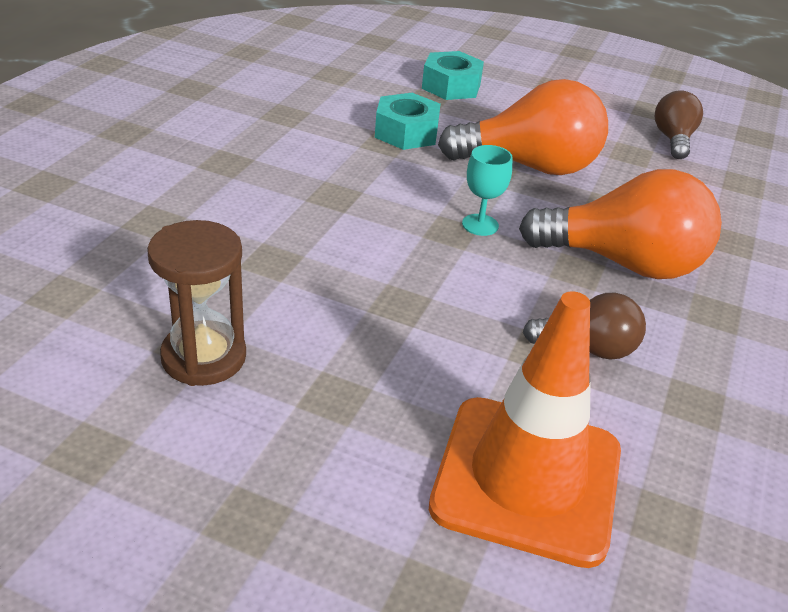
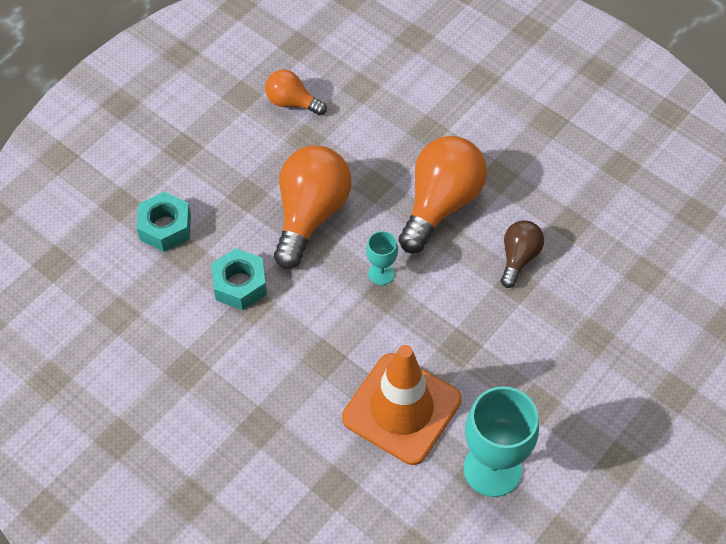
camera: 70 degrees left, 20 degrees up
brown hourglass [147,220,246,386] -> turquoise goblet [464,386,539,497]
orange traffic cone [429,292,621,568] -> orange traffic cone moved to [342,345,462,465]
brown light bulb [655,90,703,159] -> orange light bulb [265,70,327,115]

